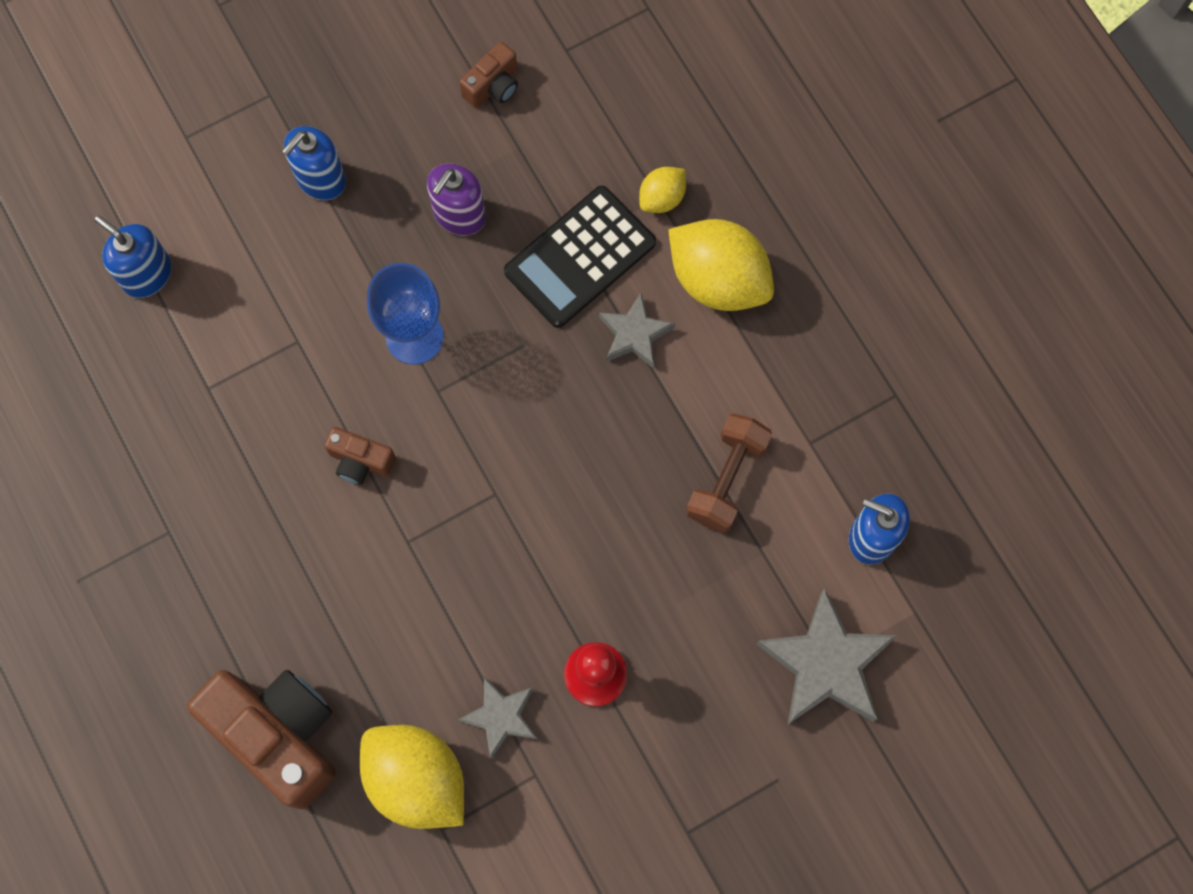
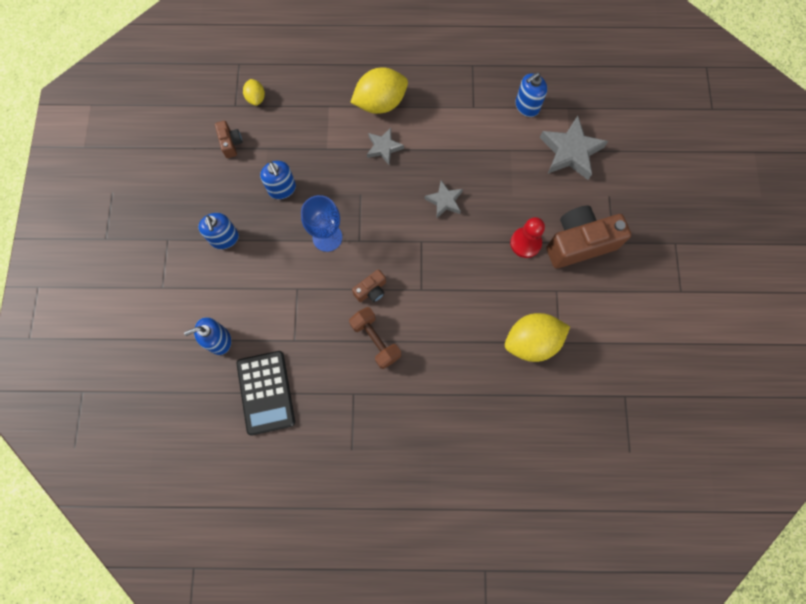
camera: 60 degrees left, 0 degrees up
brown camera [187,670,336,809] -> brown camera moved to [546,206,631,268]
purple soap dispenser [427,163,486,236] -> blue soap dispenser [260,161,296,199]
grey star [458,677,537,759] -> grey star moved to [425,180,463,218]
black calculator [504,186,656,328] -> black calculator moved to [237,351,295,435]
yellow lemon [639,167,686,213] -> yellow lemon moved to [243,79,265,106]
brown dumbbell [686,413,772,533] -> brown dumbbell moved to [349,307,401,369]

